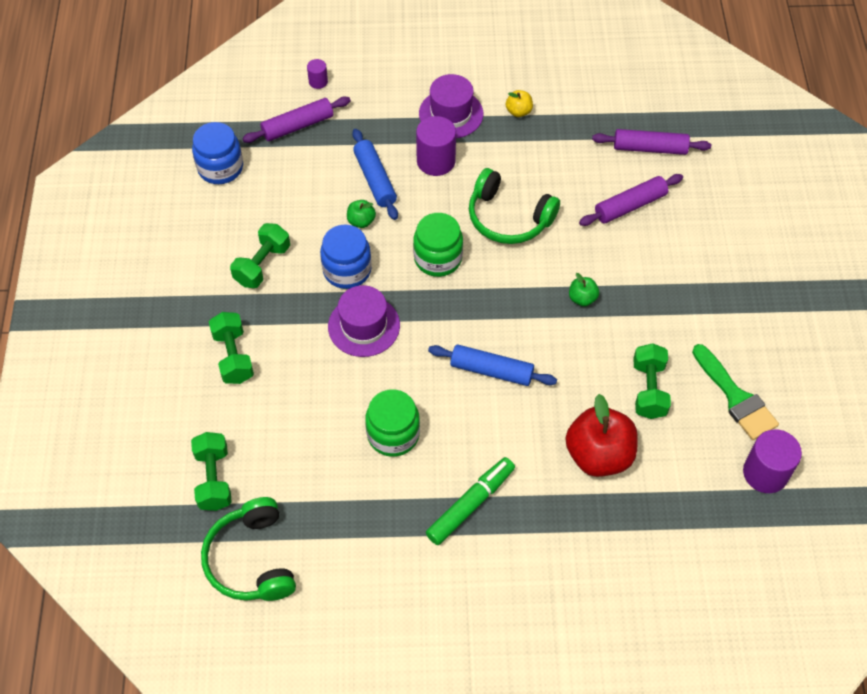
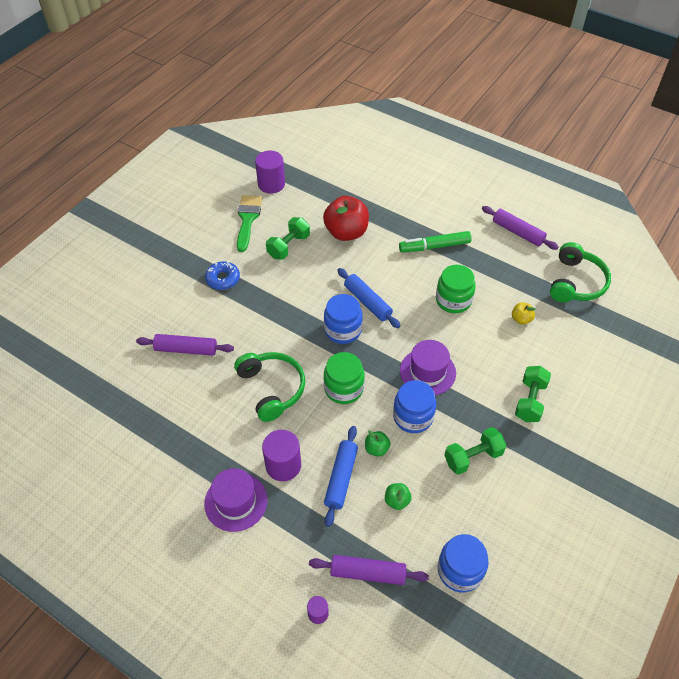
camera: 145 degrees left, 5 degrees down
green dumbbell [191,432,232,511] -> none
yellow apple [506,90,533,117] -> yellow apple moved to [512,302,536,325]
green apple [569,273,599,306] -> green apple moved to [385,483,412,510]
purple rolling pin [592,129,711,155] -> purple rolling pin moved to [482,206,559,250]
none -> blue donut [205,261,240,290]
none -> blue jar [324,294,363,344]

